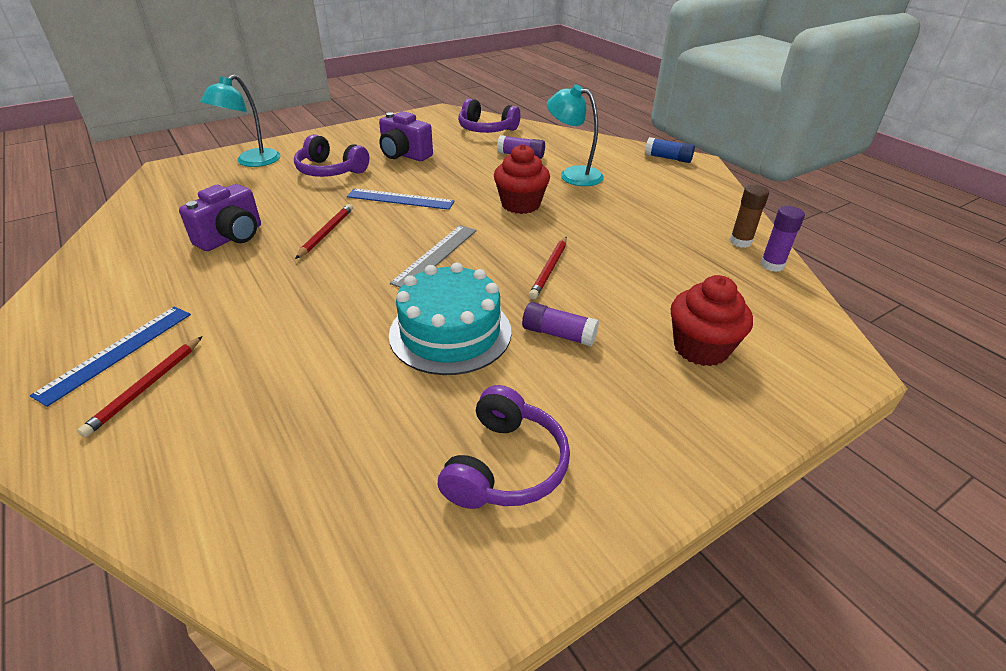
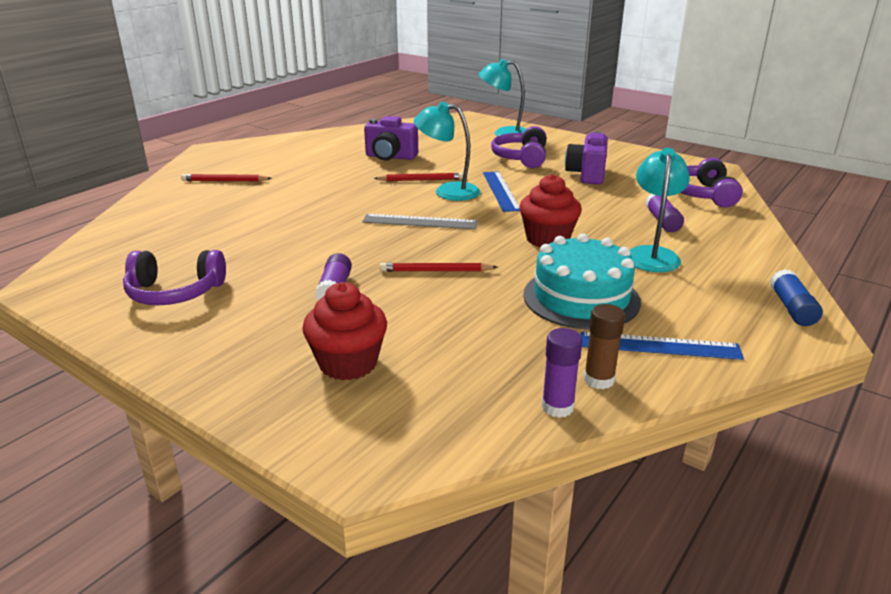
camera: 70 degrees right, 10 degrees down
blue ruler [30,307,191,407] -> blue ruler moved to [581,332,744,360]
turquoise cake [389,263,511,375] -> turquoise cake moved to [523,233,641,329]
none -> turquoise lamp [414,101,480,201]

